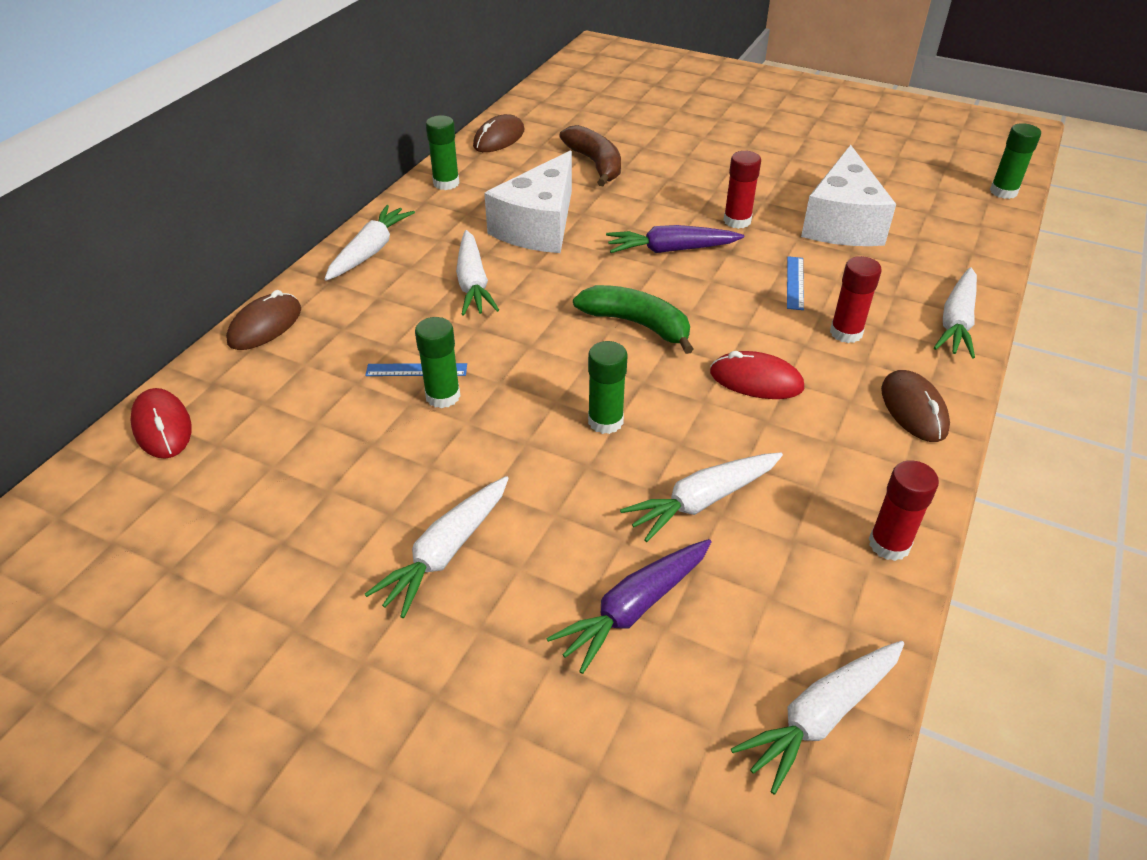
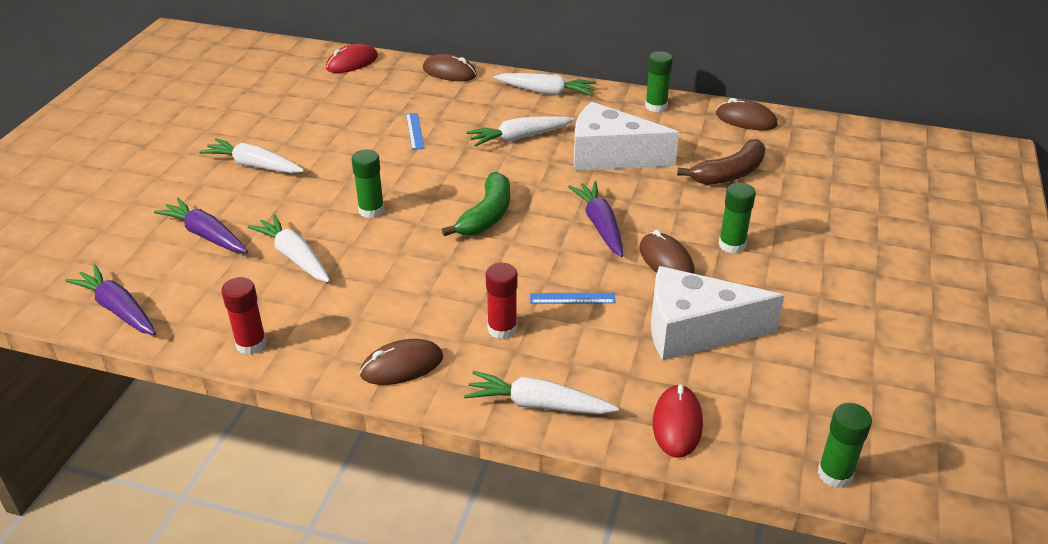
camera: 80 degrees right, 5 degrees down
green glue stick [415,317,460,408] -> green glue stick moved to [719,182,756,254]
red mouse [710,351,804,399] -> red mouse moved to [653,384,703,458]
red glue stick [723,151,761,229] -> brown mouse [639,230,695,274]
white carrot [731,641,904,794] -> purple carrot [65,265,156,335]

